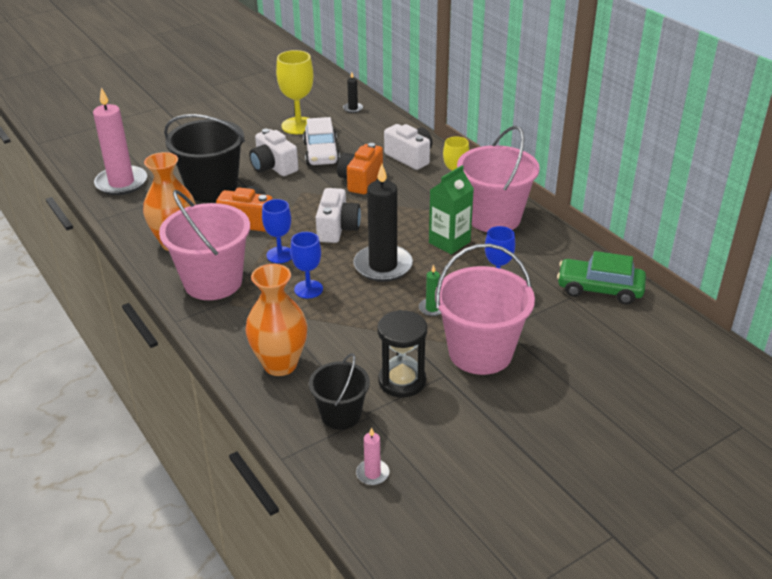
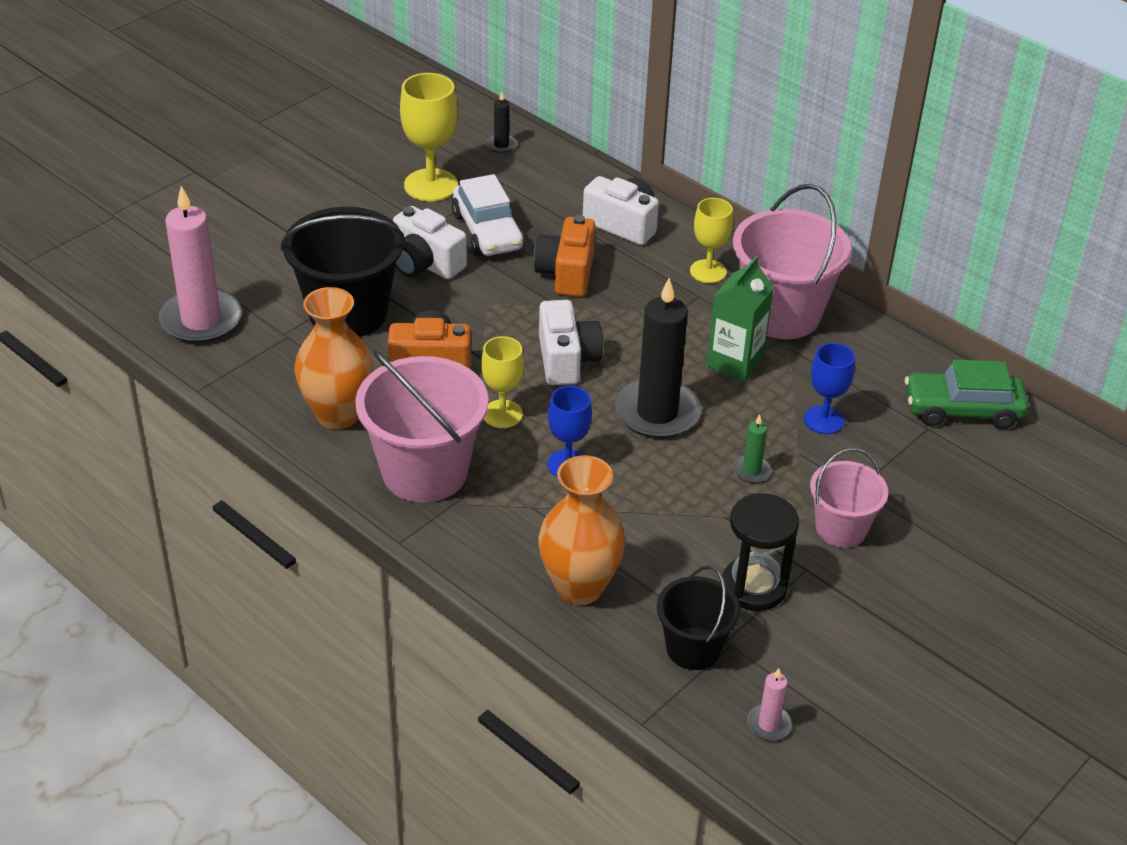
camera: 15 degrees left, 5 degrees up
blue goblet [262,199,292,263] -> yellow goblet [481,336,524,428]
pink bucket [435,243,535,375] -> pink bucket [810,448,888,548], size x0.58

